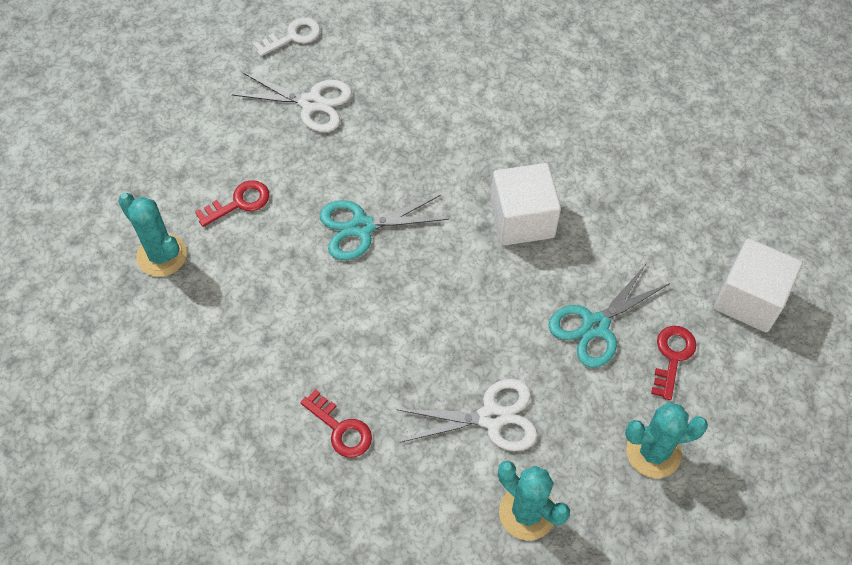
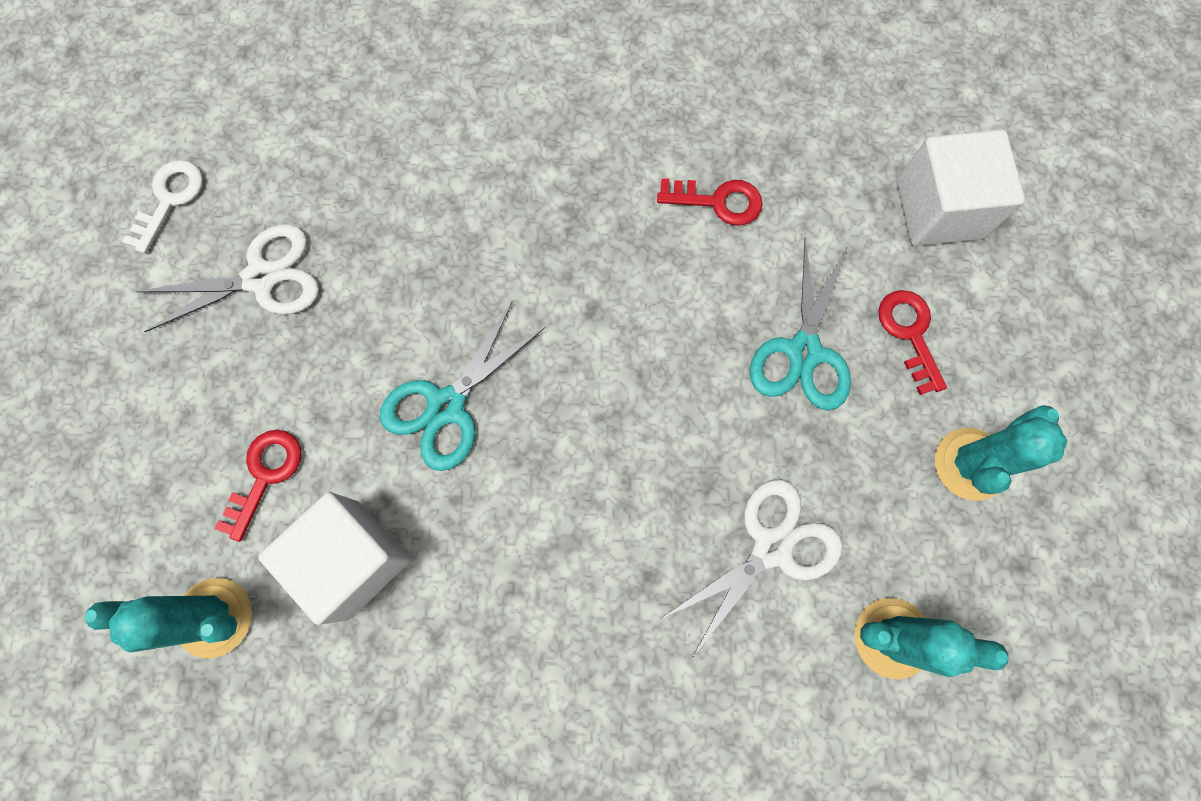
camera: 35 degrees left, 15 degrees up
red key [300,389,372,458] -> red key moved to [657,178,762,226]
white cube [491,163,561,246] -> white cube moved to [258,492,410,625]

